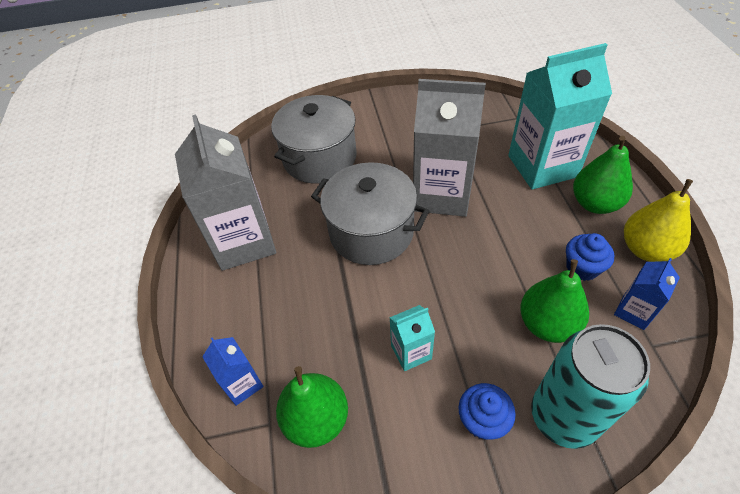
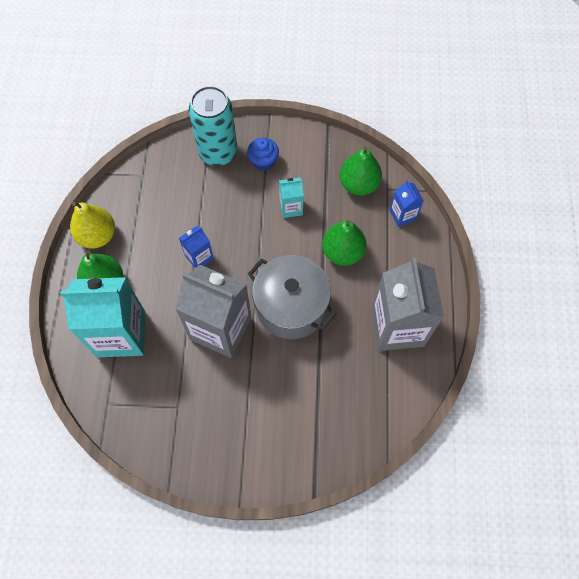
camera: 170 degrees left, 15 degrees up
grey pot [271,95,357,184] -> none
green pear [520,259,589,343] -> green pear moved to [322,220,366,266]
blue cupcake [566,233,614,281] -> none
blue carton [614,258,680,330] -> blue carton moved to [179,226,214,268]

